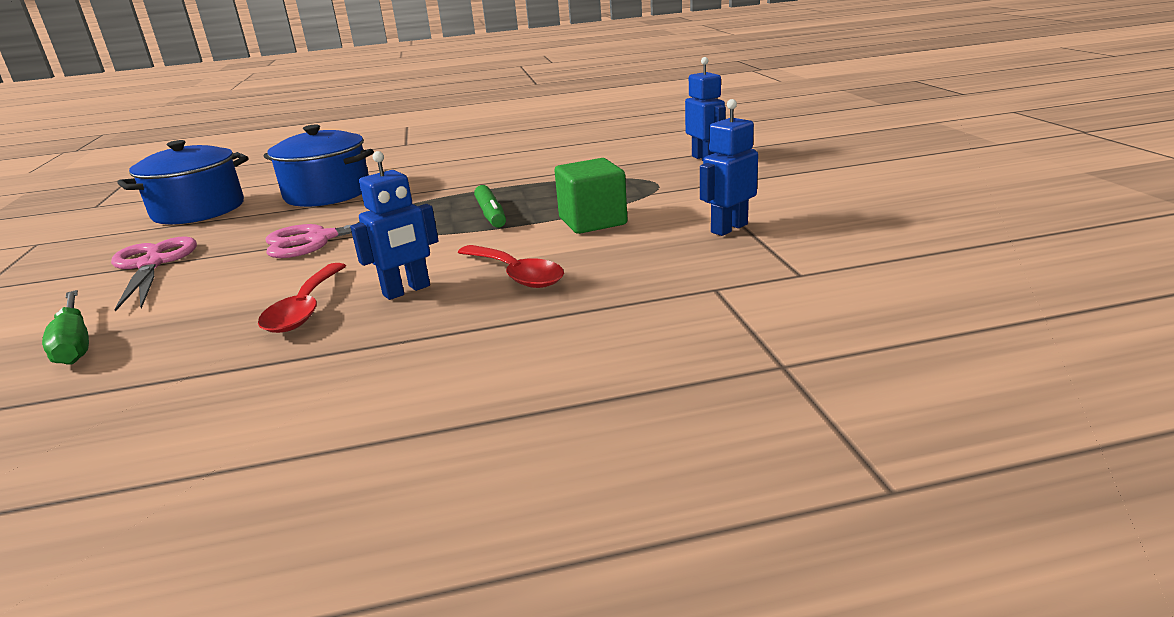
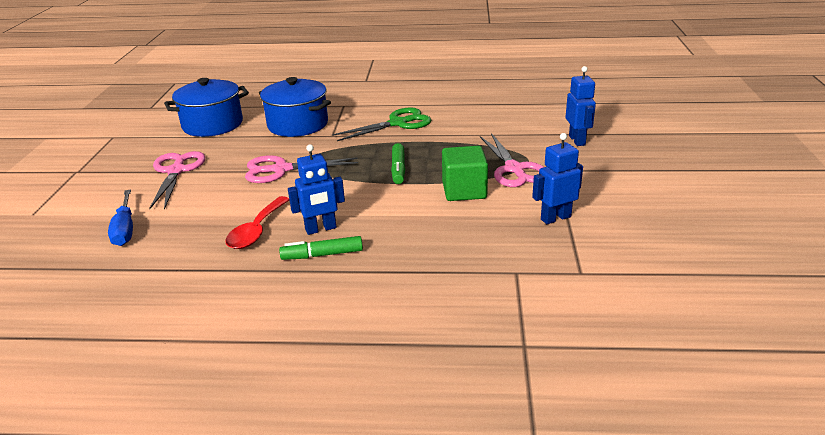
camera: 15 degrees right, 5 degrees up
green screwdriver [42,290,89,364] -> blue screwdriver [108,190,133,246]
red spoon [458,245,564,288] -> none
none -> green marker [279,236,363,260]
none -> green scissors [332,107,432,141]
none -> pink scissors [480,133,543,187]

